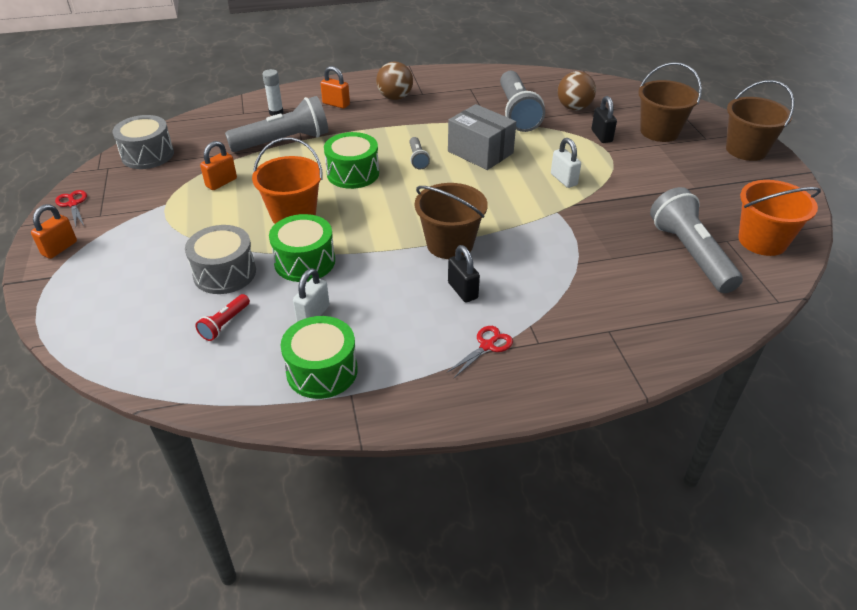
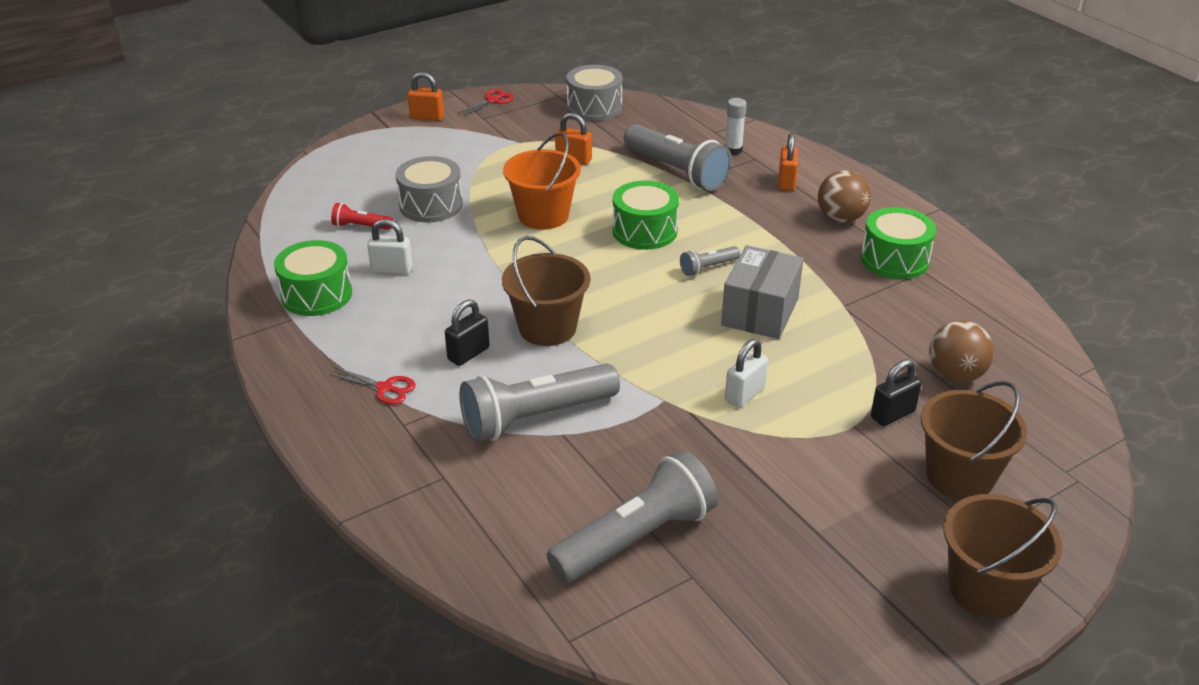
camera: 70 degrees right, 5 degrees down
green drum [269,214,335,282] -> green drum moved to [861,207,936,279]
grey flashlight [500,71,545,132] -> grey flashlight moved to [459,364,620,442]
orange bucket [739,180,821,256] -> none

